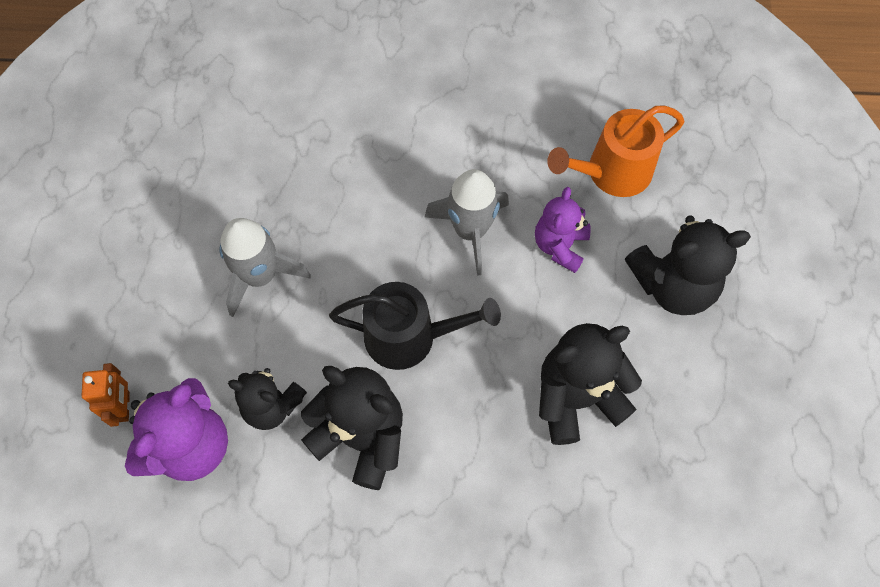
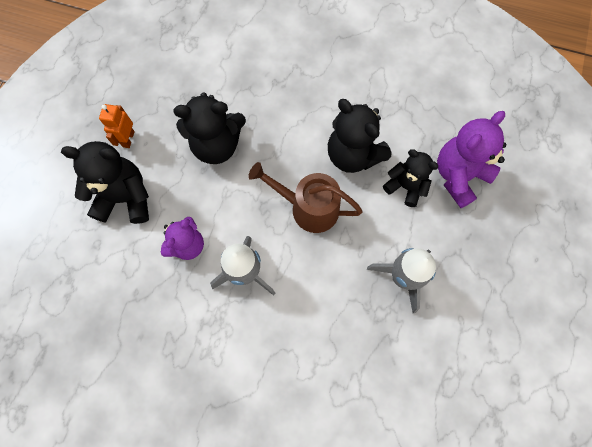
camera: 165 degrees left, 5 degrees up
orange robot [82,363,130,427] -> orange robot moved to [99,104,135,148]
black watering can [329,282,501,370] -> brown watering can [248,162,363,233]
orange watering can [547,106,684,197] -> none

